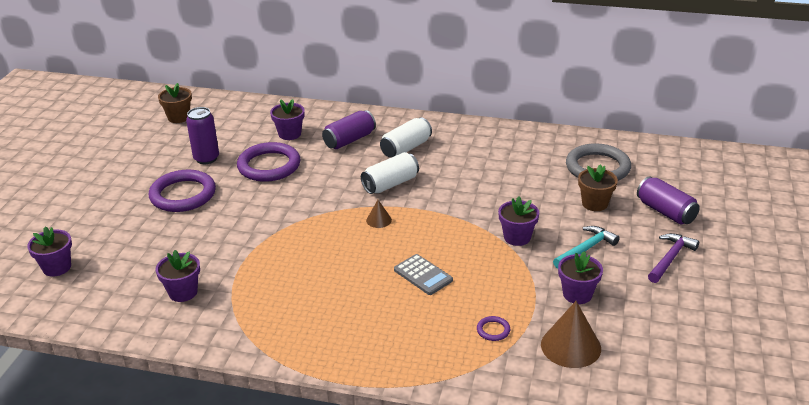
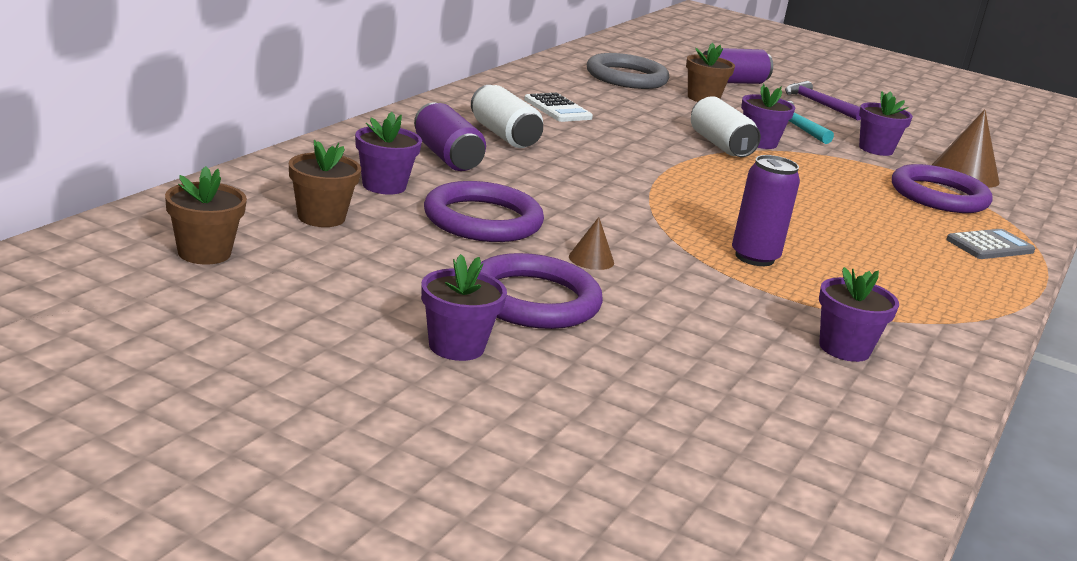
camera: 80 degrees left, 10 degrees down
purple flower pot [27,226,72,277] -> purple flower pot moved to [421,254,507,361]
purple can [186,107,219,164] -> purple can moved to [732,155,800,266]
white can [361,152,419,194] -> white can moved to [691,96,761,157]
brown cone [366,200,392,228] -> brown cone moved to [569,217,614,270]
grey calculator [394,254,453,295] -> grey calculator moved to [946,229,1035,259]
purple ring [477,316,510,341] -> purple ring [892,164,992,213], size x2.40
none -> brown flower pot [289,140,361,227]
none -> white calculator [524,93,593,122]

